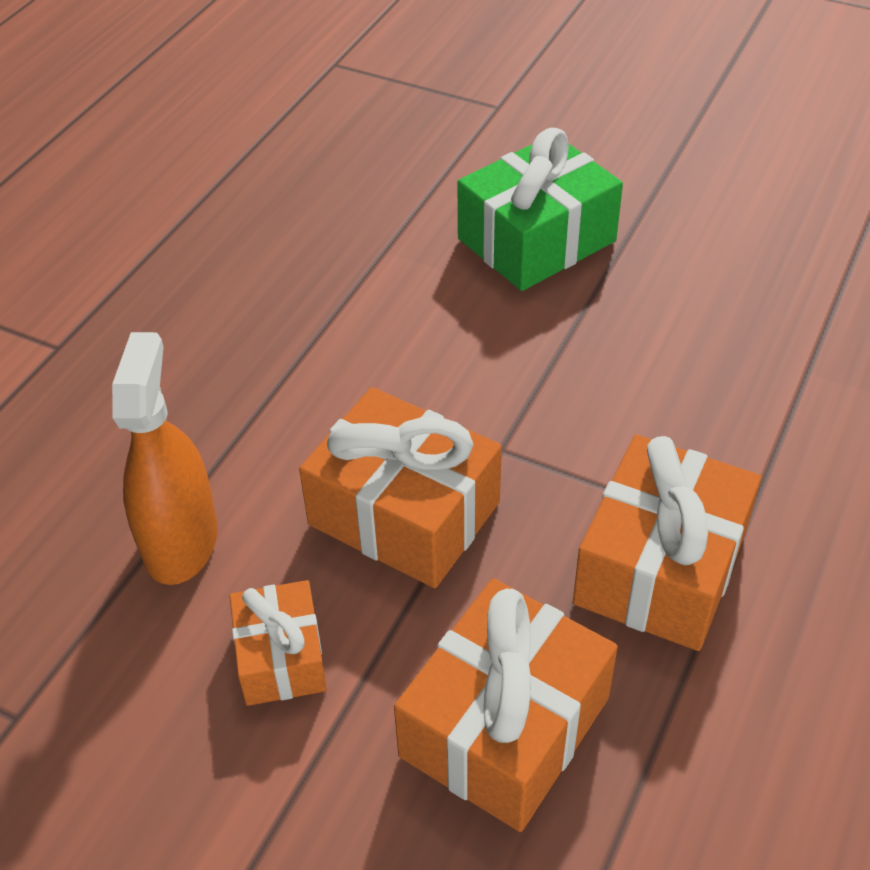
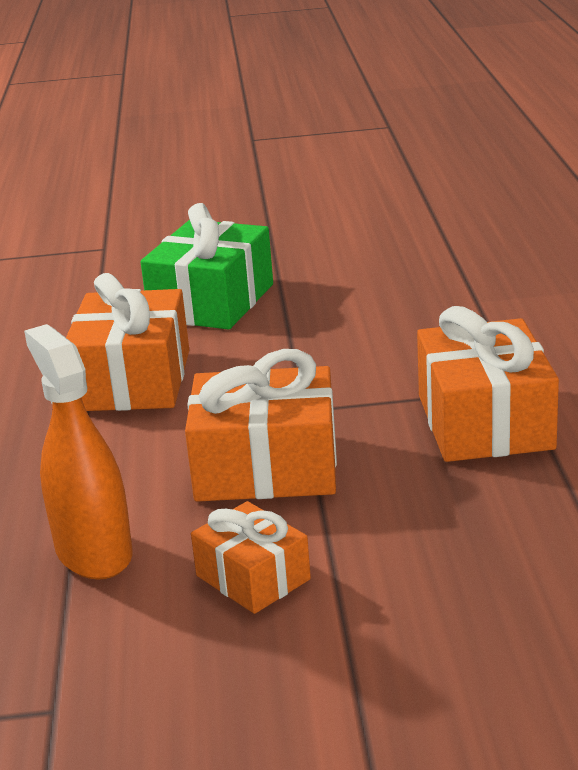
camera: 30 degrees left, 20 degrees down
orange gift [394,578,618,832] -> orange gift moved to [66,273,189,411]

